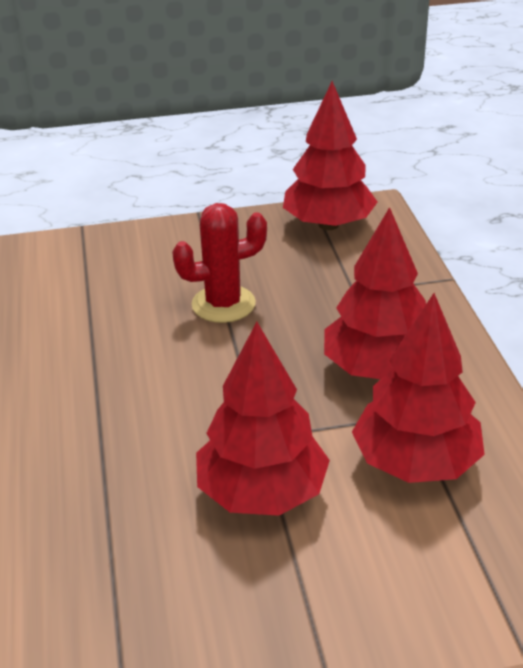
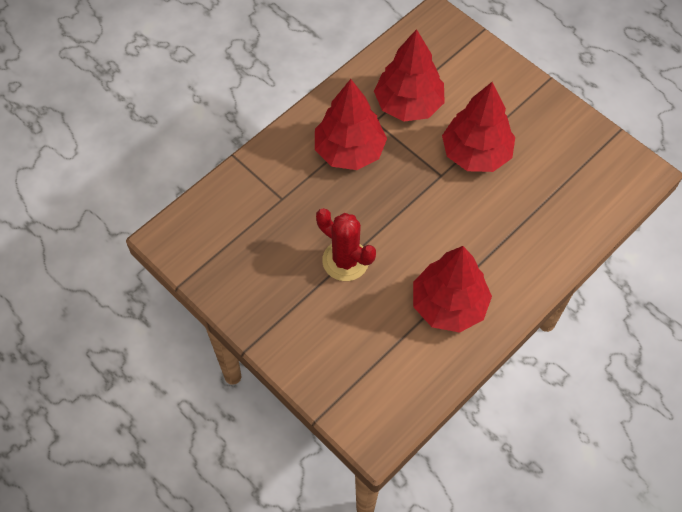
camera: 125 degrees left, 25 degrees up
red tree [283,81,378,230] -> red tree moved to [413,246,492,333]

